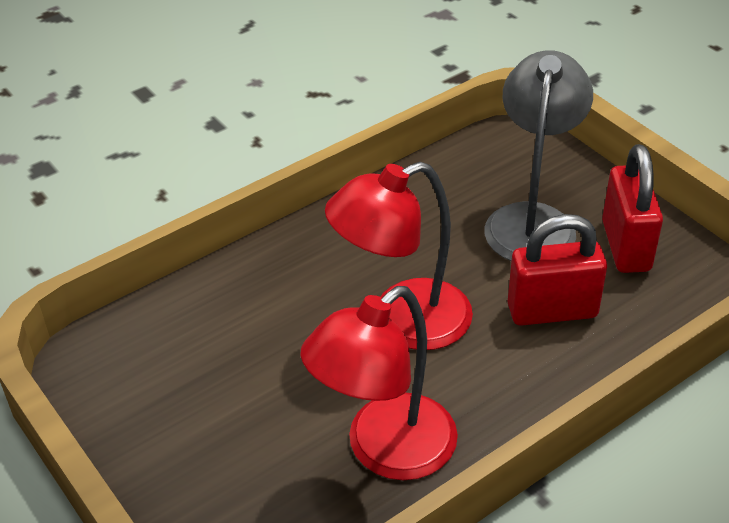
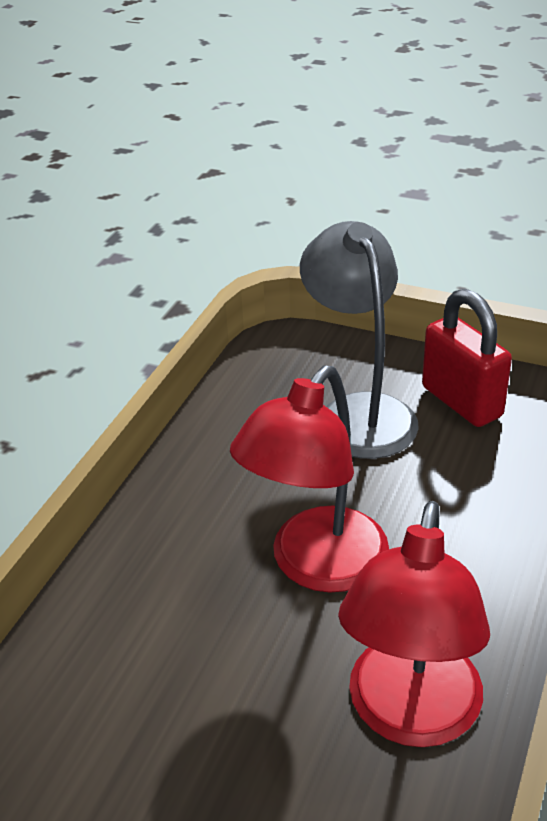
camera: 30 degrees left, 5 degrees down
red padlock [508,214,607,326] -> none

